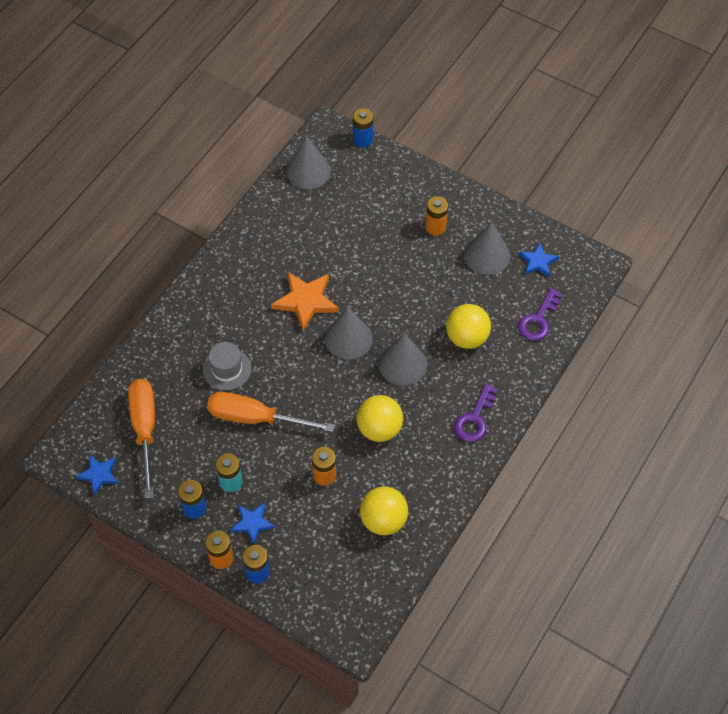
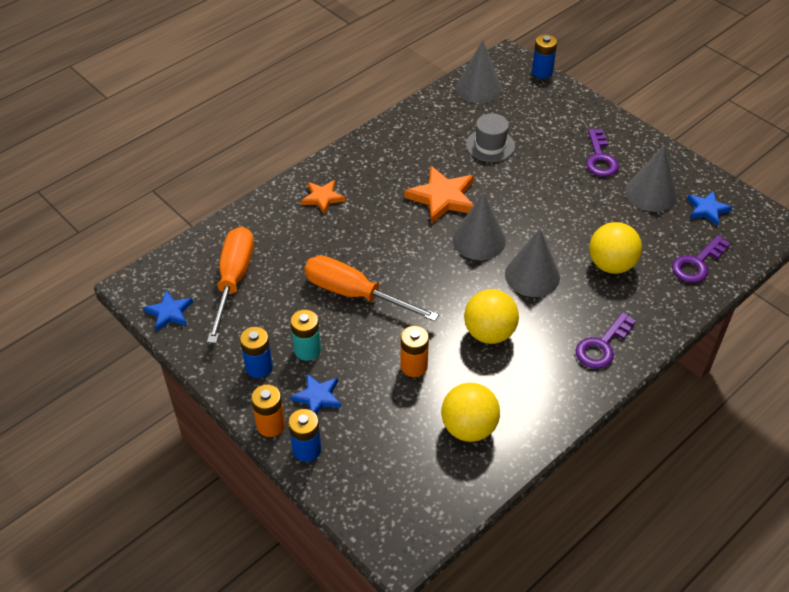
camera: 15 degrees right, 10 degrees down
grey hat [203,342,251,391] -> grey hat moved to [466,113,515,162]
orange battery [425,196,448,236] -> purple key [586,129,619,177]
none -> orange star [301,180,345,215]

